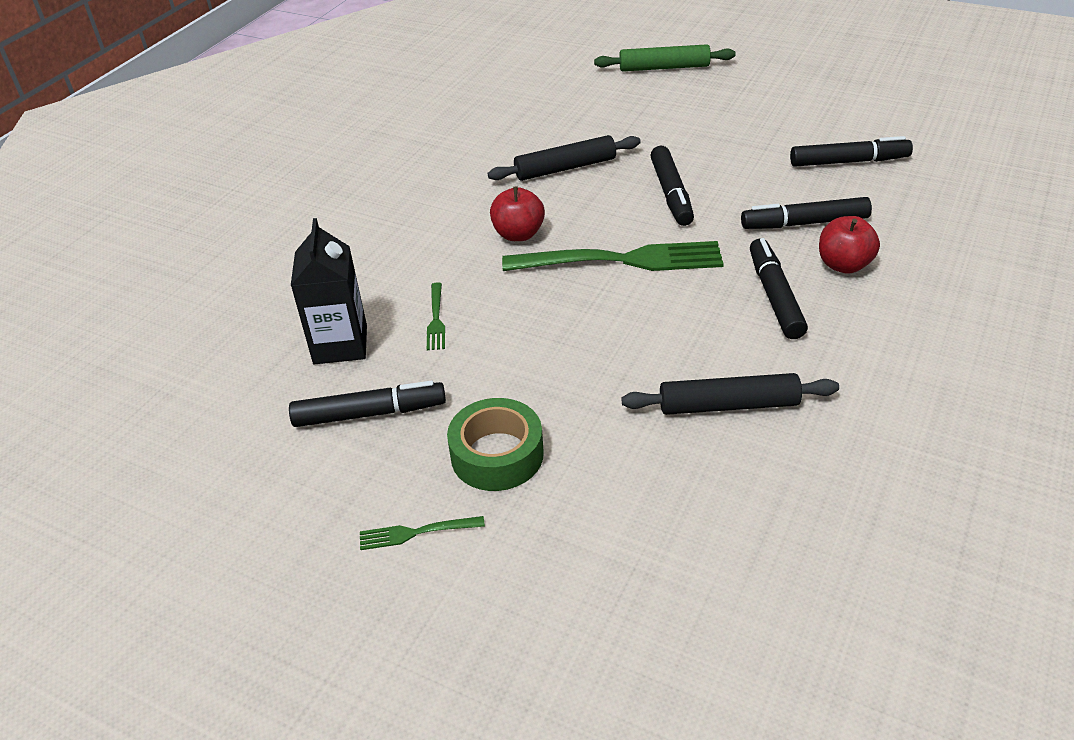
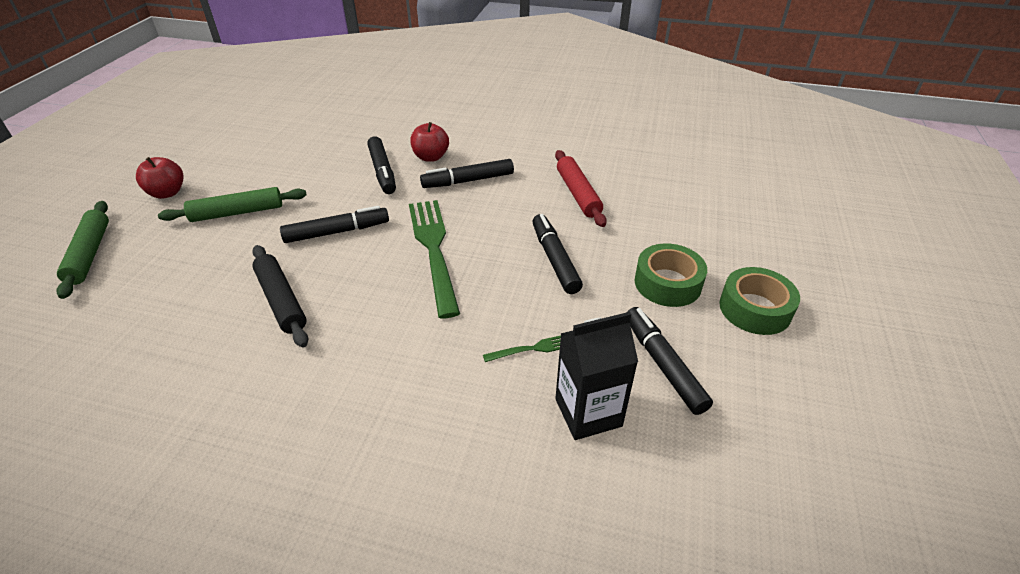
camera: 105 degrees left, 0 degrees up
green fork [360,516,485,550] -> green tape [719,267,800,335]
red apple [490,187,545,241] -> red apple moved to [136,157,184,199]
black rolling pin [621,373,839,415] -> red rolling pin [555,150,607,227]
black marker [790,136,913,167] -> black marker moved to [532,214,583,294]
none -> green rolling pin [158,187,307,222]

